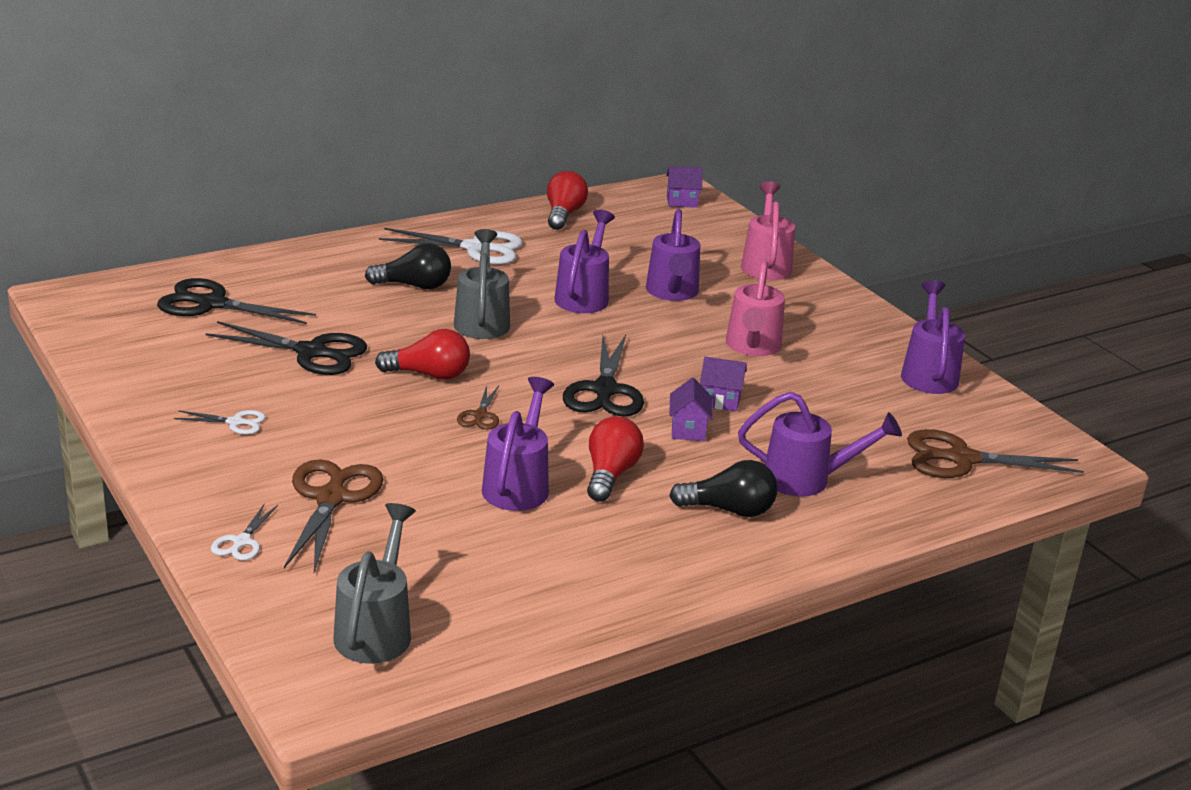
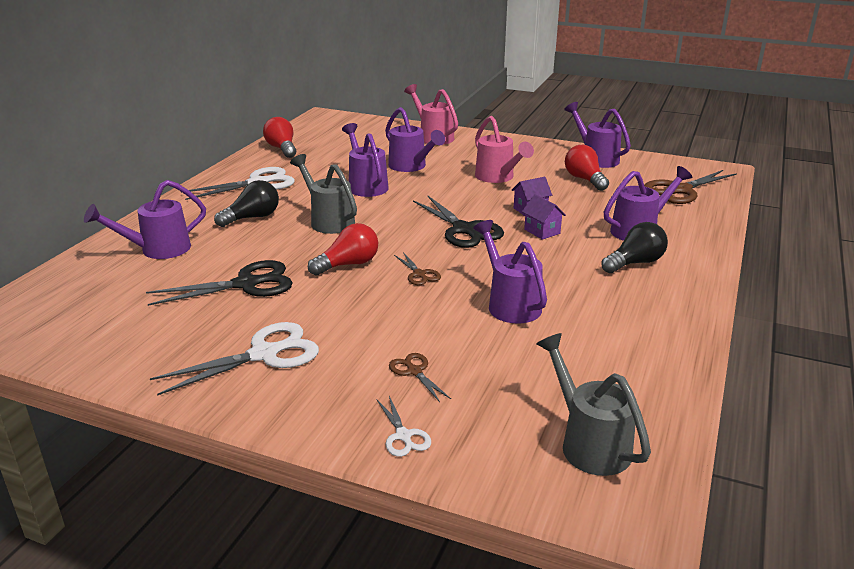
camera: 35 degrees left, 0 degrees up
black scissors [157,278,316,324] -> none
white scissors [174,410,266,435] -> white scissors [150,322,319,396], size x1.98
brown scissors [284,459,383,572] -> brown scissors [389,353,451,402], size x0.50
red light bulb [587,416,644,502] -> red light bulb moved to [565,145,609,191]
purple house [666,166,702,208] -> none
none -> purple watering can [84,180,206,259]

